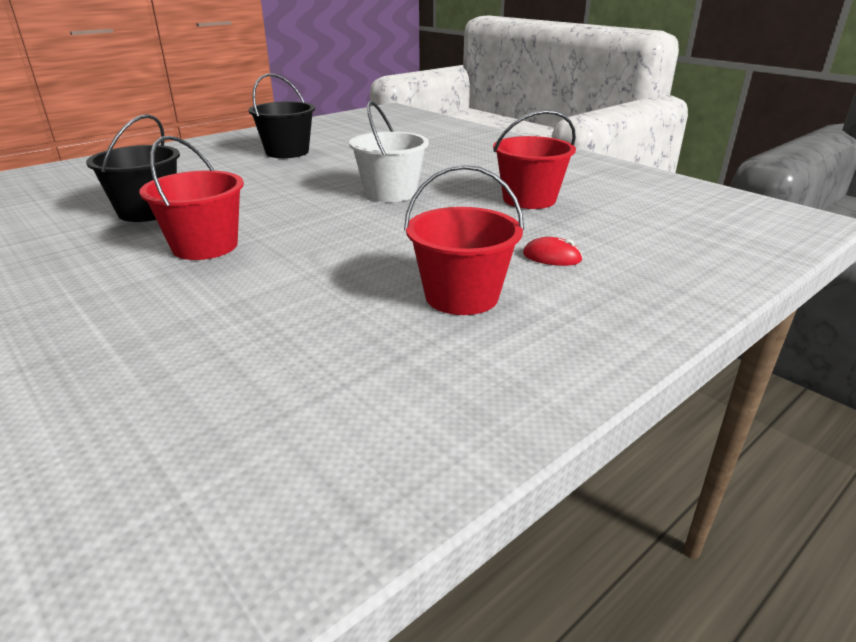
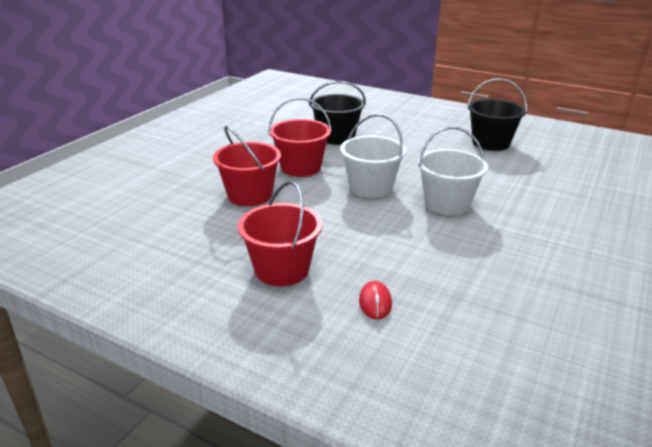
camera: 70 degrees right, 0 degrees up
red bucket [493,110,576,209] -> red bucket moved to [213,126,281,206]
none -> white bucket [340,114,406,198]

